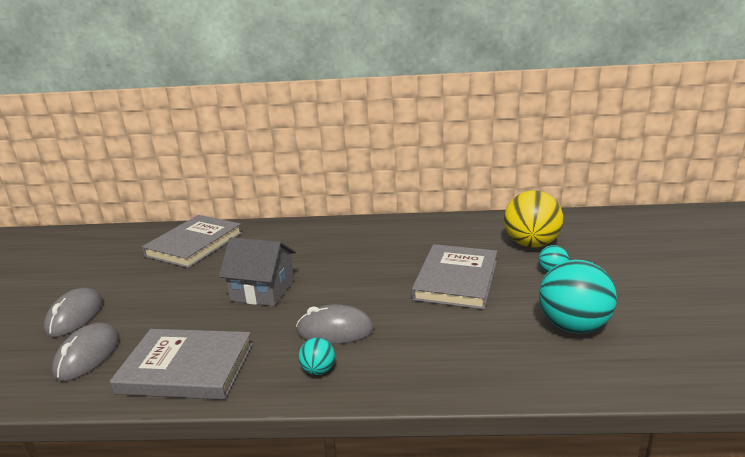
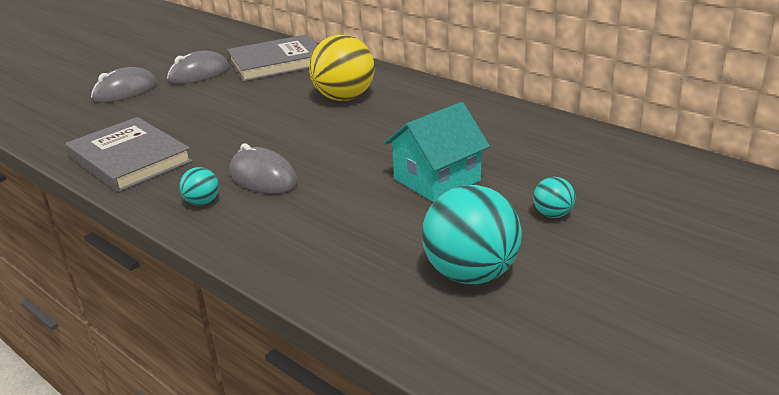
camera: 40 degrees right, 5 degrees up
grey mouse [52,323,119,381] -> grey mouse moved to [167,51,229,84]
grey house [219,237,296,306] -> none
grey book [412,244,497,310] -> turquoise house [384,102,490,202]
yellow ball [504,190,563,248] -> yellow ball moved to [309,35,375,101]

